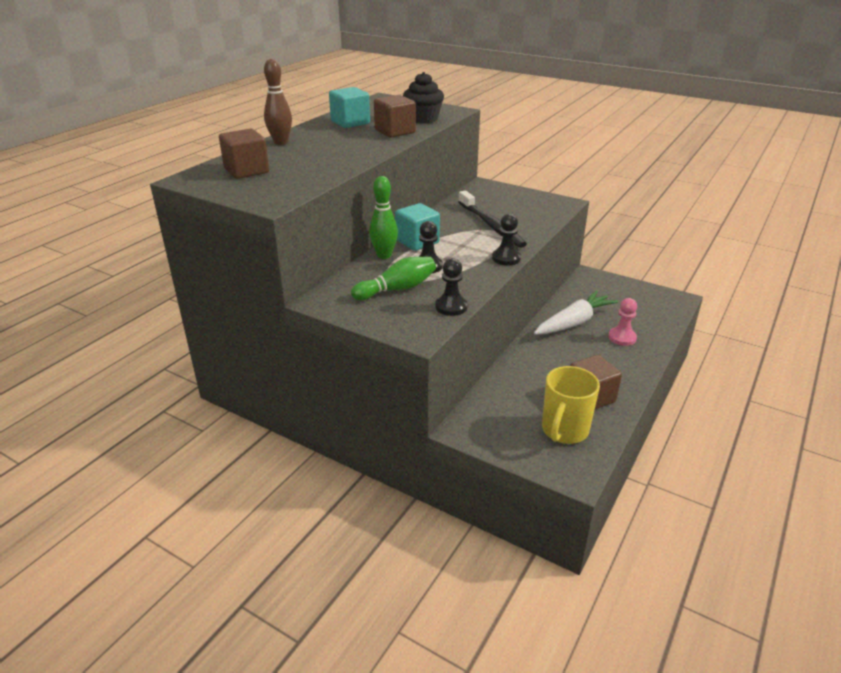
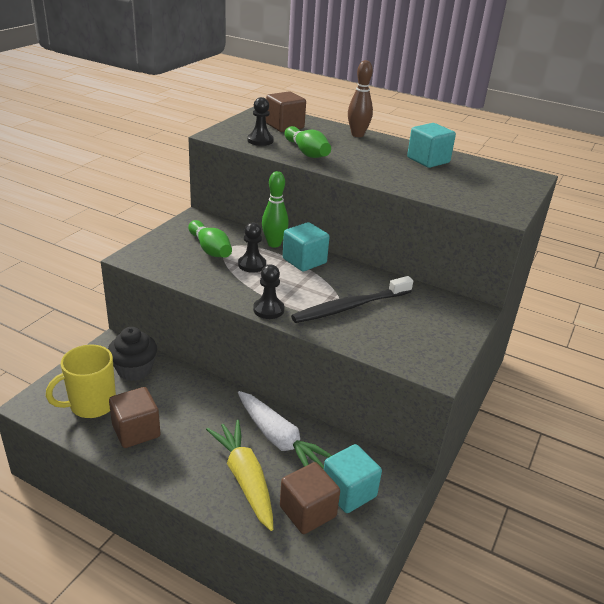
camera: 85 degrees right, 0 degrees up
brown cube [374,95,416,138] -> brown cube moved to [280,462,340,534]
black cupcake [403,72,444,123] -> black cupcake moved to [108,327,157,381]
black pawn [435,258,468,316] -> black pawn moved to [248,97,274,146]
yellow mug [542,366,600,444] -> yellow mug turned 60 degrees counterclockwise [46,345,116,418]
pink pawn [608,298,637,346] -> yellow carrot [206,420,273,531]
none -> green bowling pin [285,126,331,158]
none -> turquoise cube [324,444,382,513]

